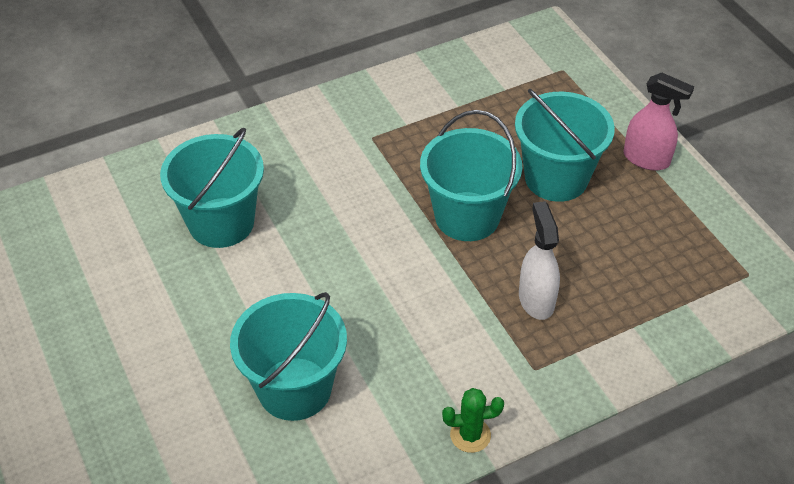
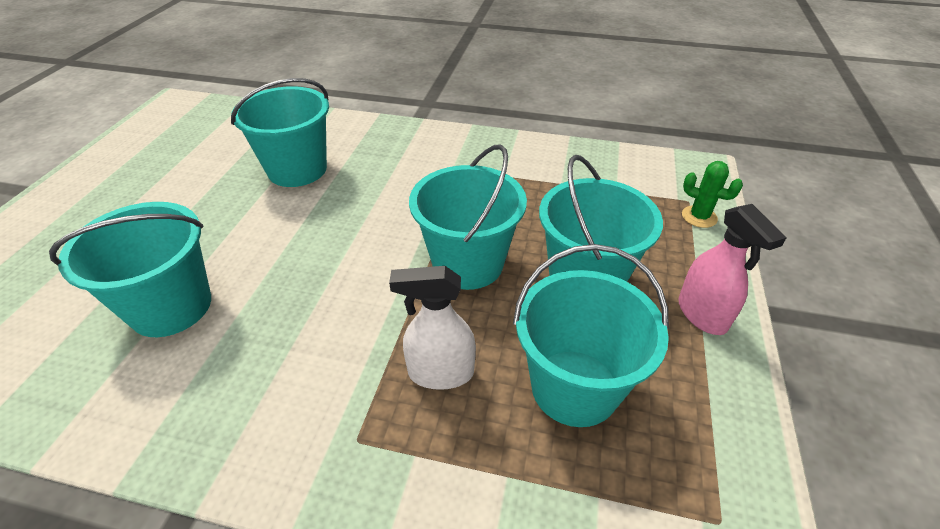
camera: 40 degrees right, 5 degrees down
green cactus [442,388,504,453] -> green cactus moved to [682,161,743,228]
white spray bottle [519,201,560,320] -> white spray bottle turned 120 degrees counterclockwise [389,266,476,390]
none -> turquoise bucket [513,244,669,427]

